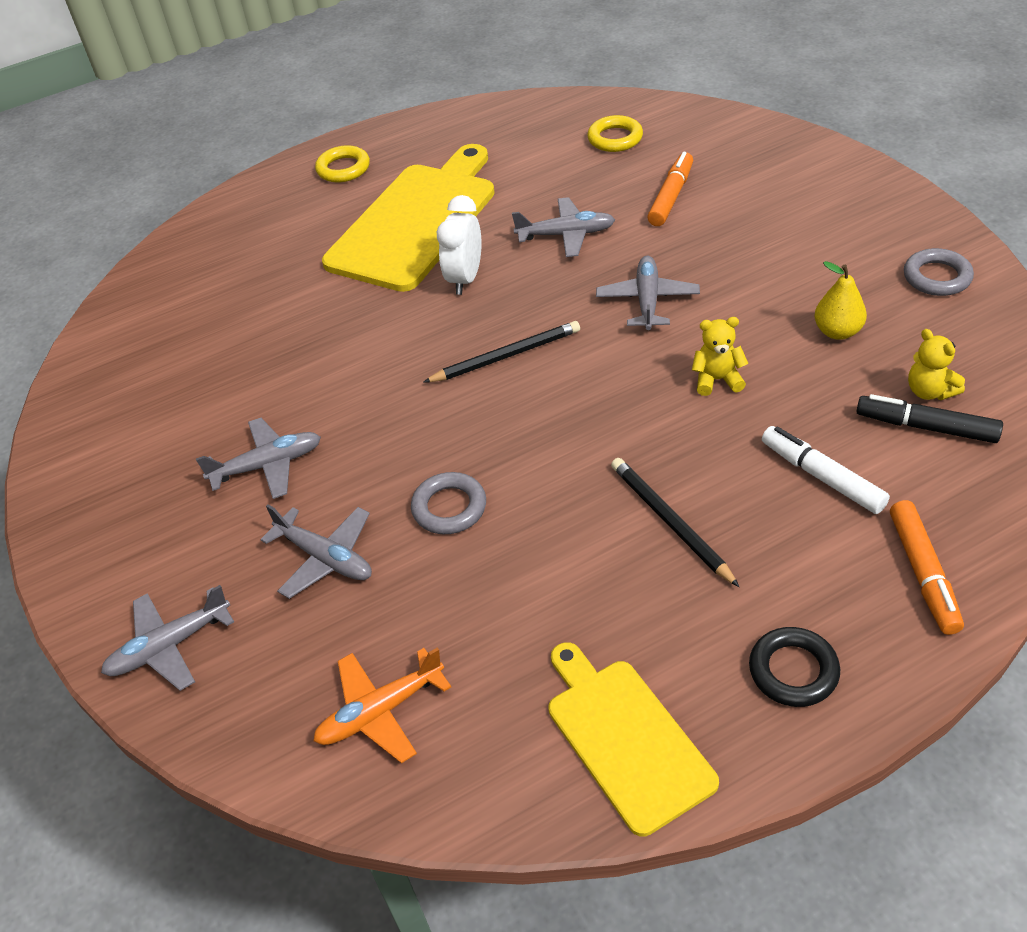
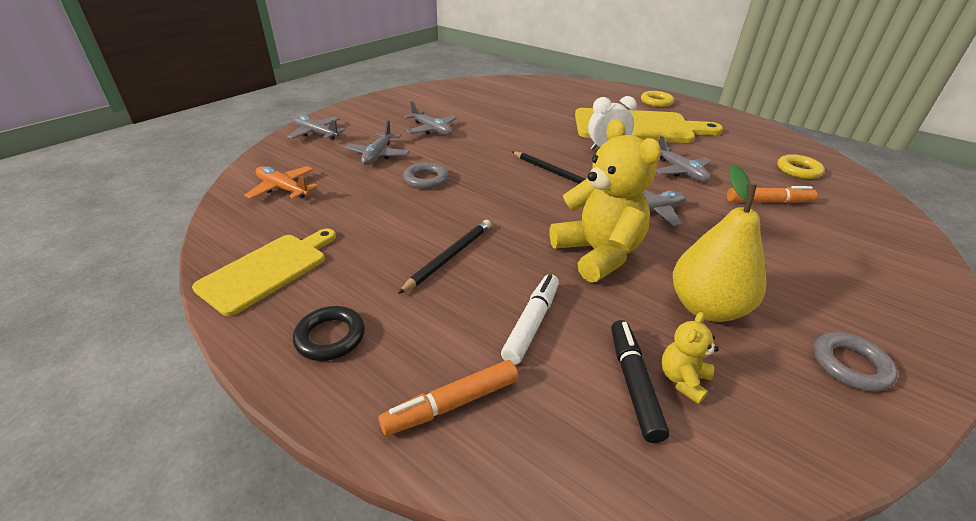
camera: 60 degrees right, 10 degrees down
yellow teddy bear [692,317,749,396] -> yellow teddy bear [550,119,661,282], size x2.21
yellow pear [815,261,867,340] -> yellow pear [673,164,767,322], size x1.80

